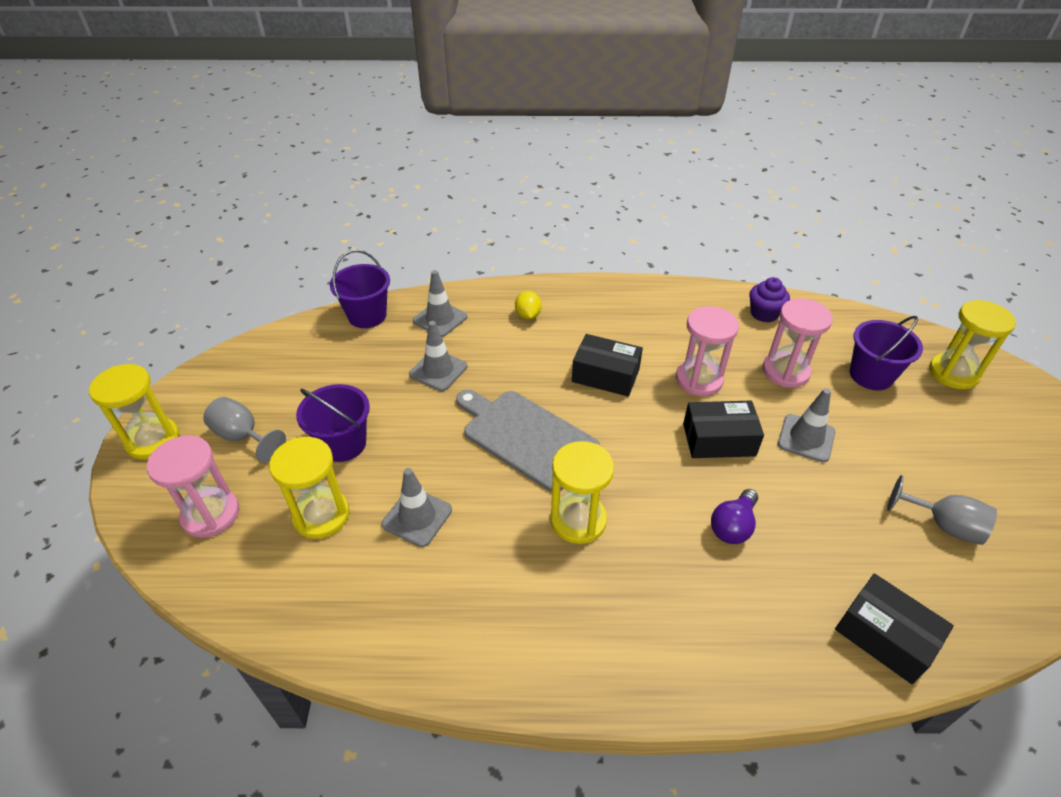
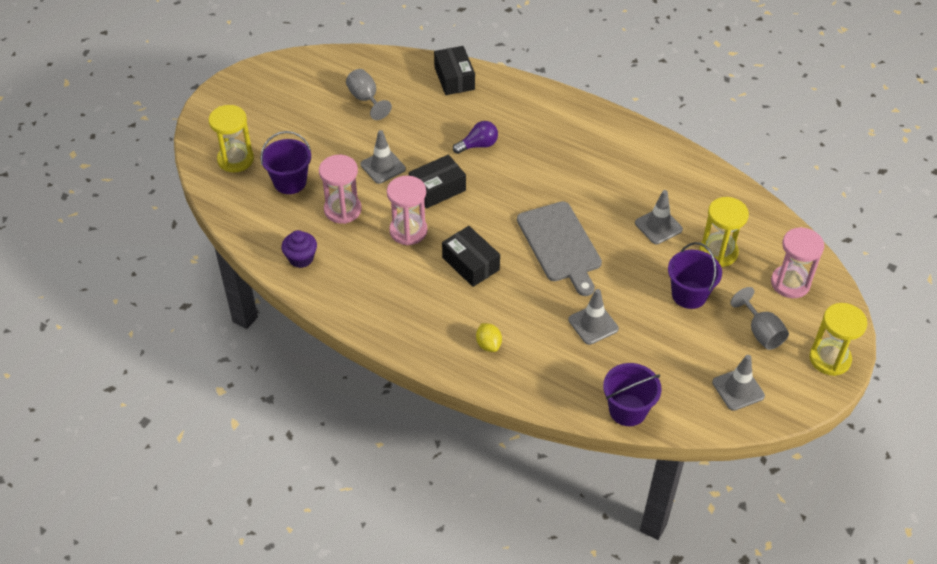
camera: 150 degrees left, 5 degrees up
grey traffic cone [413,270,467,337] -> grey traffic cone moved to [712,355,765,411]
yellow lemon [515,291,542,320] -> yellow lemon turned 45 degrees counterclockwise [476,323,502,352]
yellow hourglass [550,441,614,544] -> none
black box [683,401,764,458] -> black box turned 60 degrees counterclockwise [409,154,466,209]

